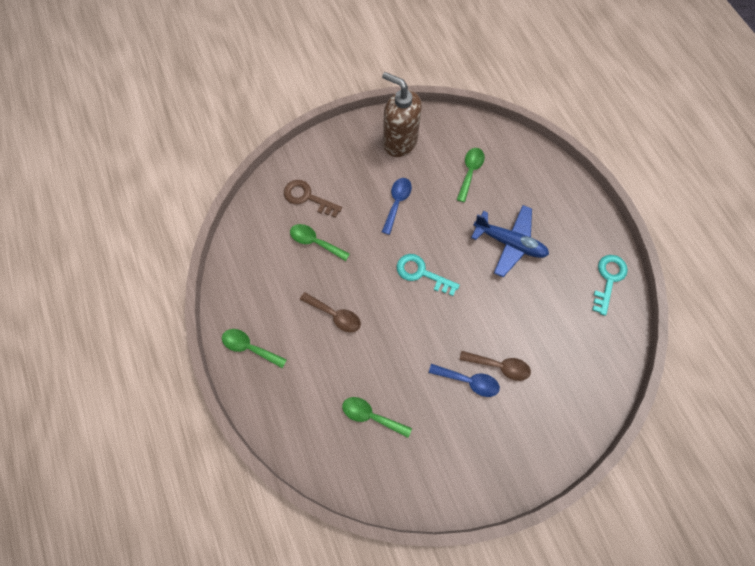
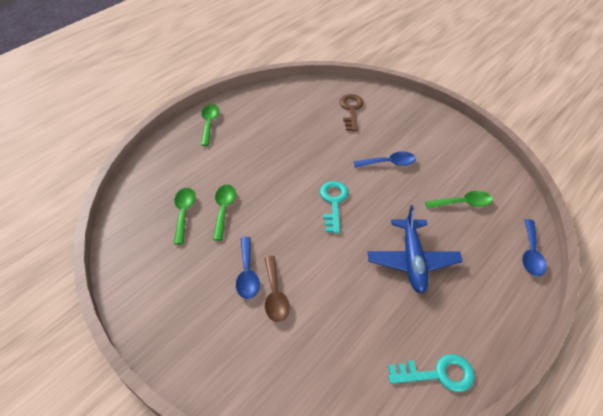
camera: 65 degrees right, 20 degrees down
green spoon [290,224,350,261] -> green spoon moved to [213,184,236,241]
brown spoon [300,292,361,332] -> none
brown soap dispenser [382,72,422,157] -> none
none -> blue spoon [522,219,547,276]

